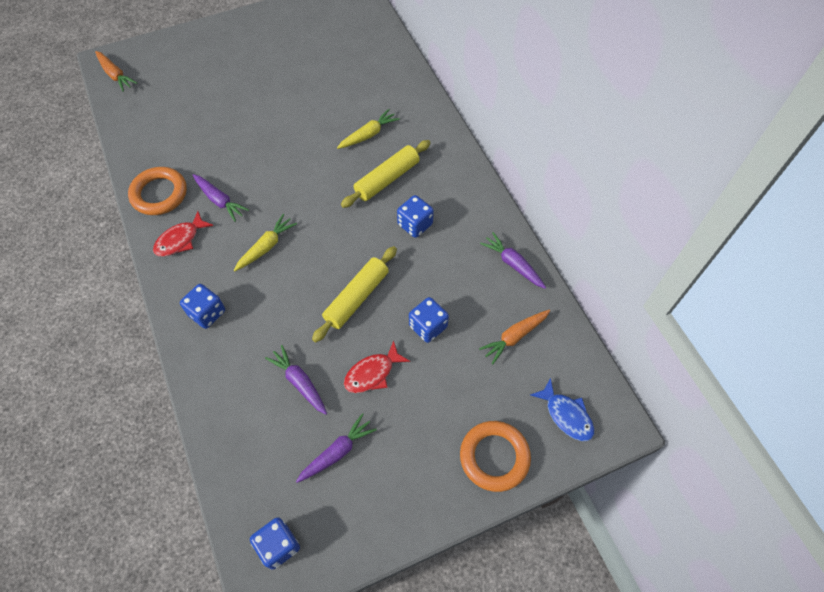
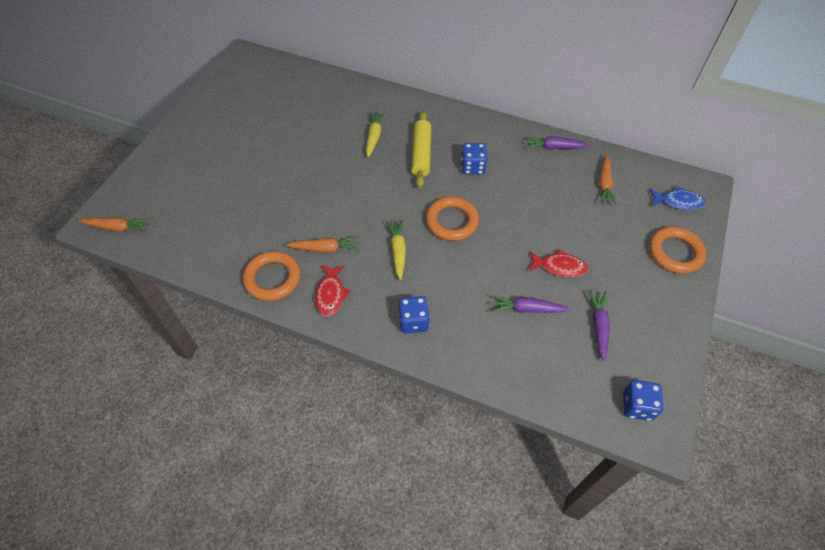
camera: 45 degrees left, 5 degrees down
purple carrot [193,174,249,222] -> orange carrot [286,236,359,253]
yellow rolling pin [312,246,397,342] -> none
red fish [344,341,410,393] -> red fish turned 90 degrees counterclockwise [529,249,588,277]
blue dice [409,297,449,343] -> none
none -> orange ring [426,196,479,241]

